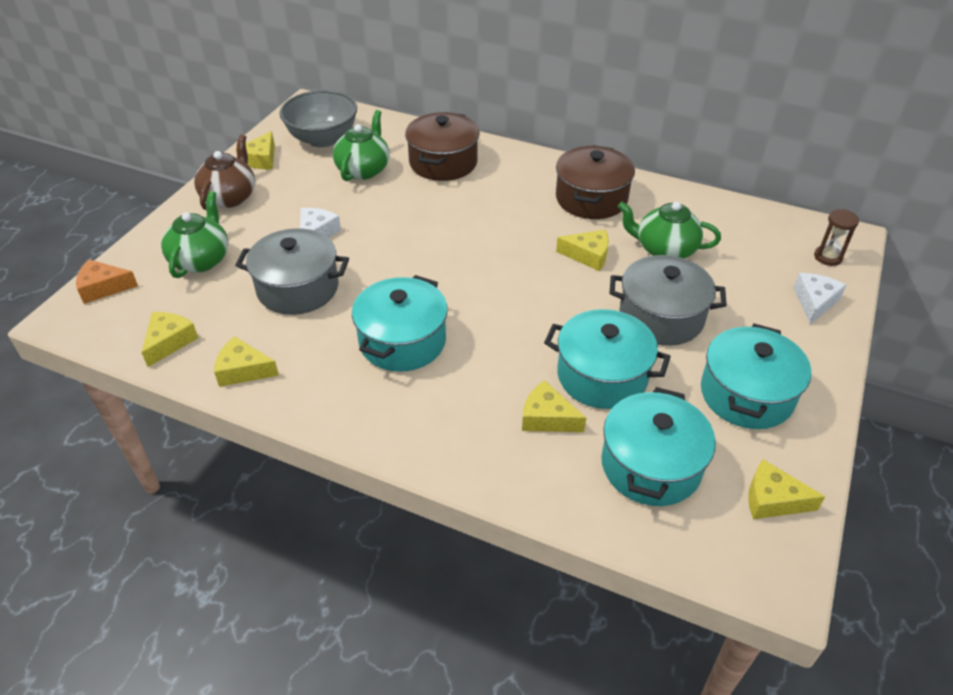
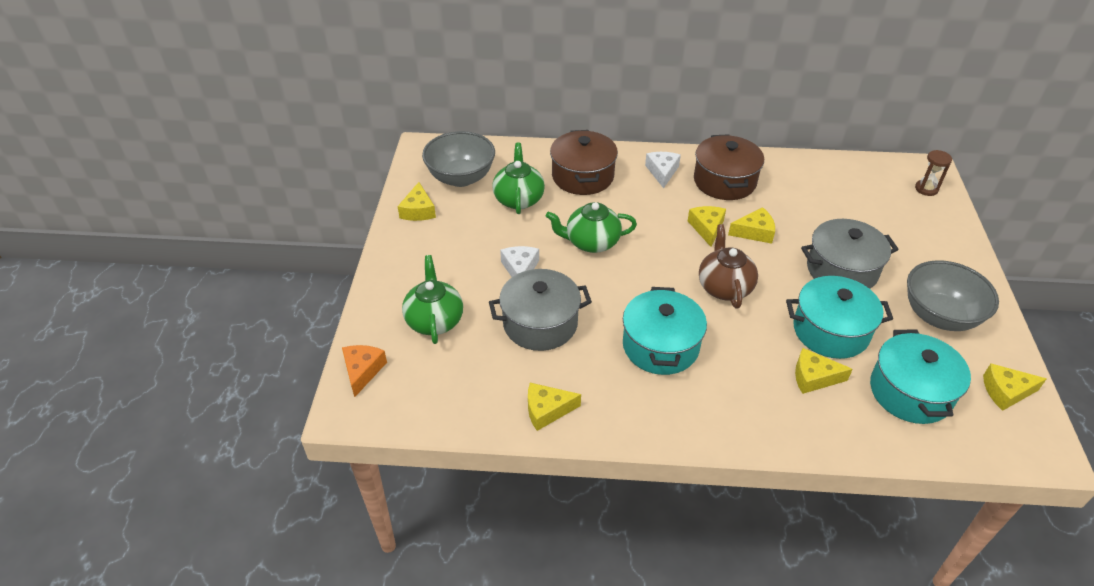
camera: 20 degrees left, 0 degrees up
orange cheese [76,259,138,304] -> orange cheese turned 120 degrees clockwise [342,345,387,397]
yellow cheese [141,312,198,367] -> yellow cheese moved to [688,206,726,247]
brown teapot [194,135,255,210] -> brown teapot moved to [699,224,758,308]
green teapot [618,202,721,258] -> green teapot moved to [546,202,637,253]
turquoise pot [701,323,811,429] -> grey bowl [907,260,999,331]
white cheese [793,273,846,324] -> white cheese moved to [645,152,681,188]

